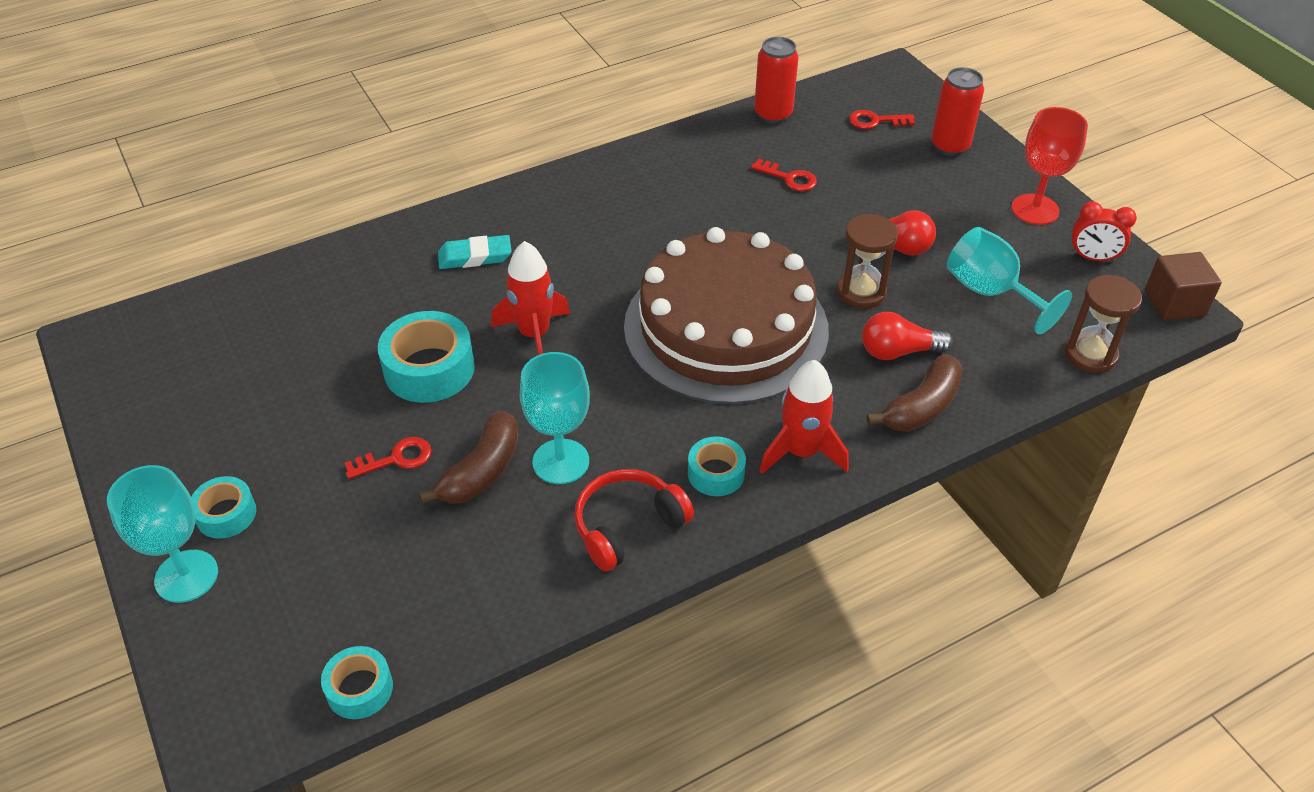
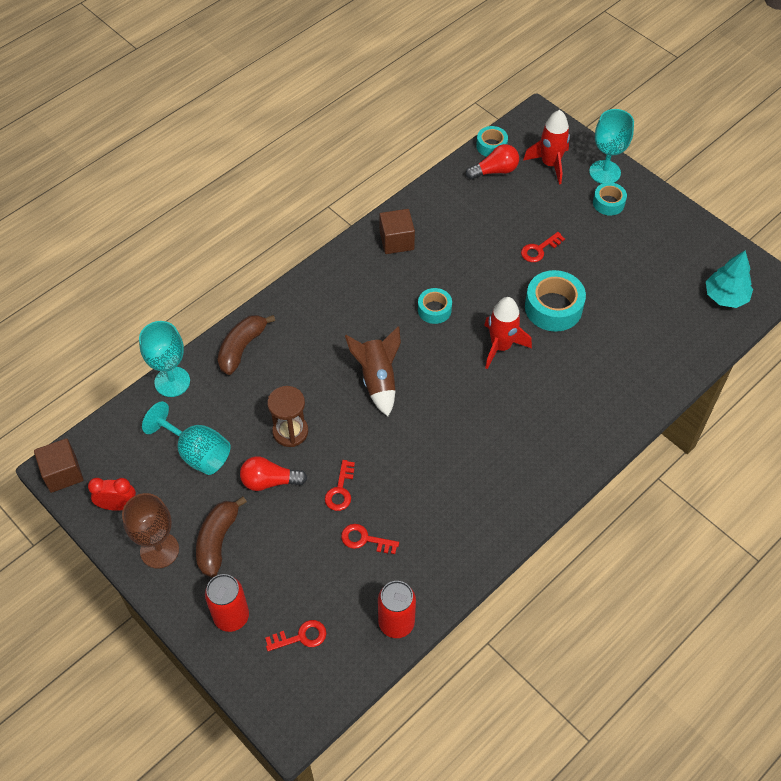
camera: 165 degrees right, 10 degrees up
brown banana [420,410,519,504] -> brown banana moved to [196,496,247,577]
turquoise eraser [438,235,512,269] -> none
turquoise goblet [520,352,590,484] -> turquoise goblet moved to [139,321,190,397]
red headphones [575,469,694,571] -> brown cube [379,209,415,254]
brown cake [624,227,829,404] -> brown rocket [345,326,401,416]
turquoise tape [688,437,746,496] -> turquoise tape moved to [418,288,452,324]
red rocket [760,360,849,474] -> red rocket moved to [523,110,570,184]
red light bulb [862,312,953,360] -> red light bulb moved to [466,144,519,180]
red goblet [1011,107,1088,225] -> brown goblet [122,493,179,568]
brown hourglass [1065,275,1142,373] -> none
none -> red key [325,460,355,511]
none -> turquoise tree [706,250,753,308]

